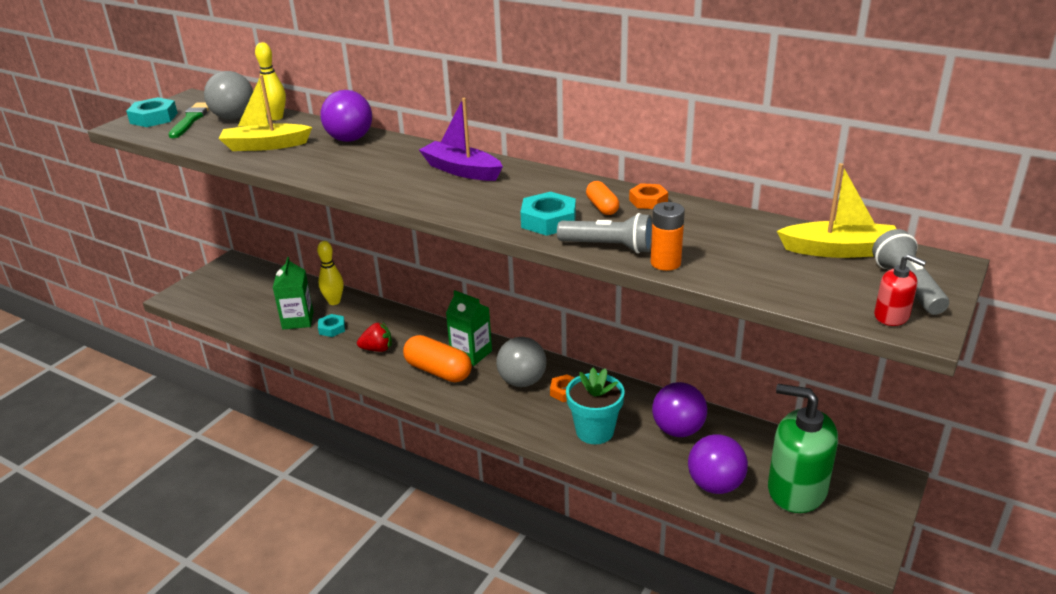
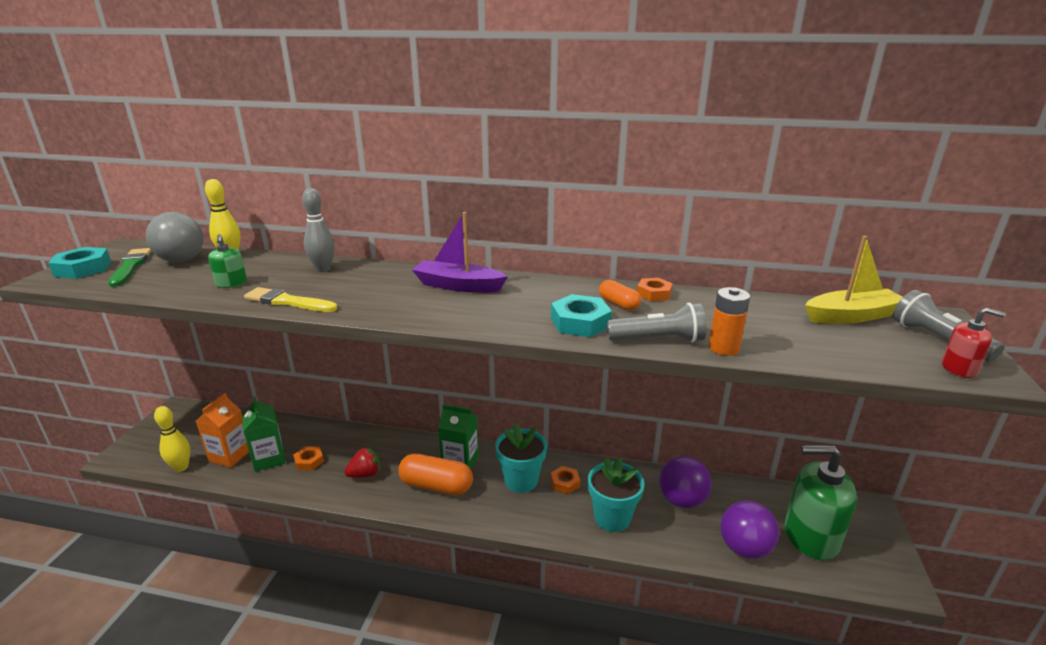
camera: 20 degrees left, 5 degrees down
yellow boat [219,75,312,151] -> green soap dispenser [208,234,247,288]
yellow bowling pin [317,241,344,305] -> yellow bowling pin moved to [154,406,190,472]
turquoise nut [318,314,345,337] -> orange nut [293,446,324,470]
purple ball [320,90,372,142] -> grey bowling pin [302,188,335,272]
grey ball [496,337,547,387] -> turquoise flower pot [495,423,547,493]
none -> orange carton [196,393,249,468]
none -> yellow brush [244,287,337,312]

